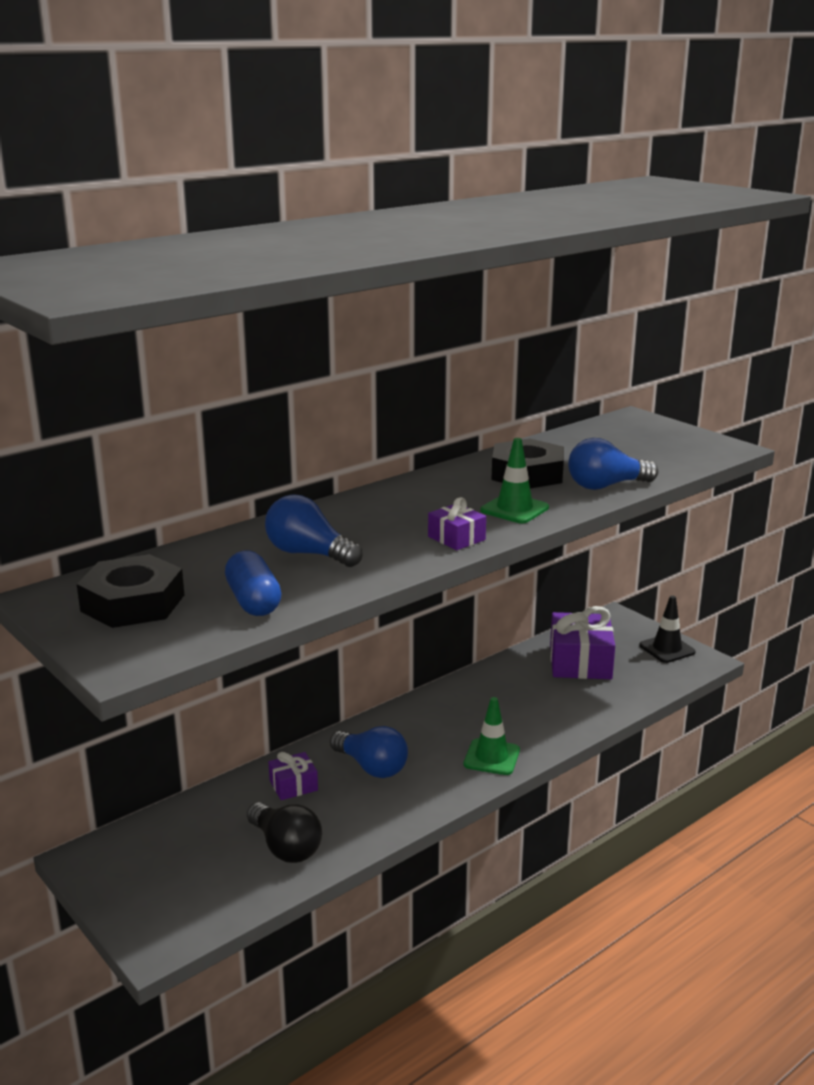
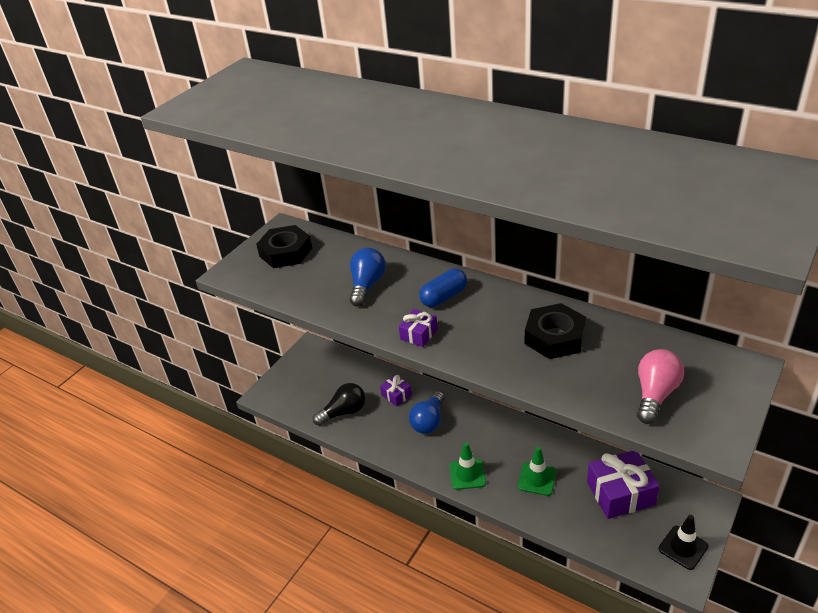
camera: 75 degrees right, 15 degrees up
blue capsule [225,551,281,616] -> blue capsule moved to [419,269,467,307]
black light bulb [247,802,322,863] -> black light bulb turned 150 degrees counterclockwise [313,383,365,426]
green traffic cone [481,438,549,523] -> green traffic cone moved to [518,447,557,496]
blue light bulb [568,438,658,490] -> none
none -> pink light bulb [637,349,684,424]

